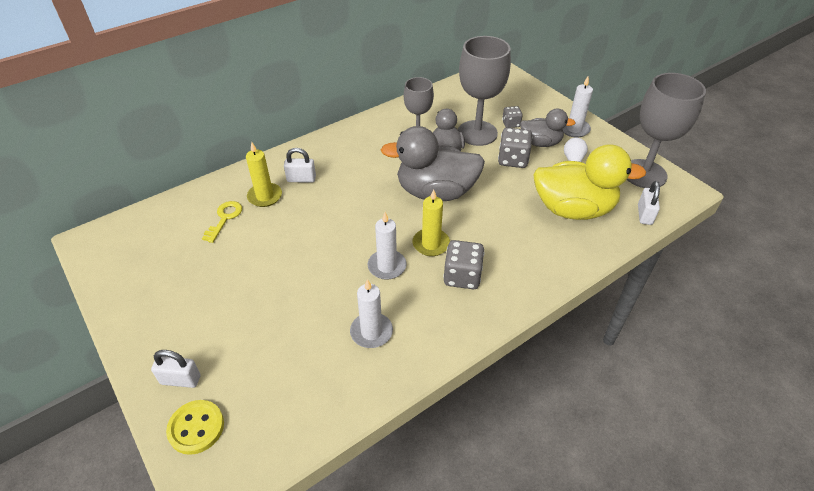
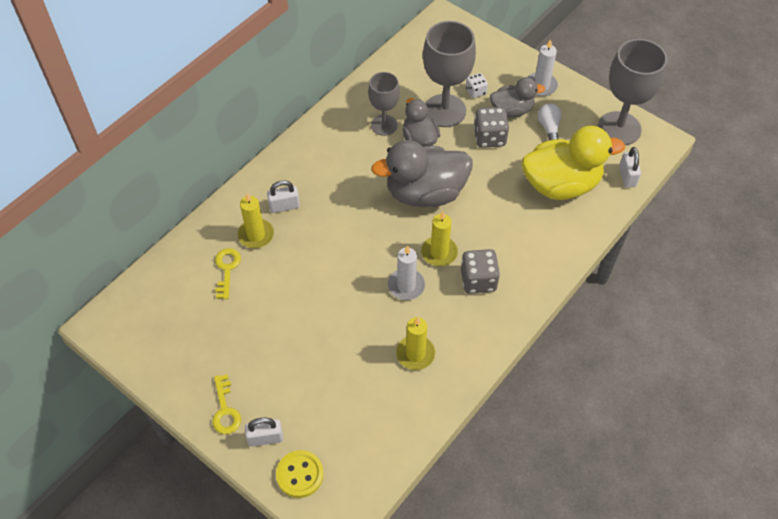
camera: 15 degrees left, 10 degrees up
white candle [350,279,393,348] -> yellow candle [396,317,435,370]
grey dice [502,106,523,128] -> white dice [466,73,488,98]
none -> yellow key [212,375,241,434]

